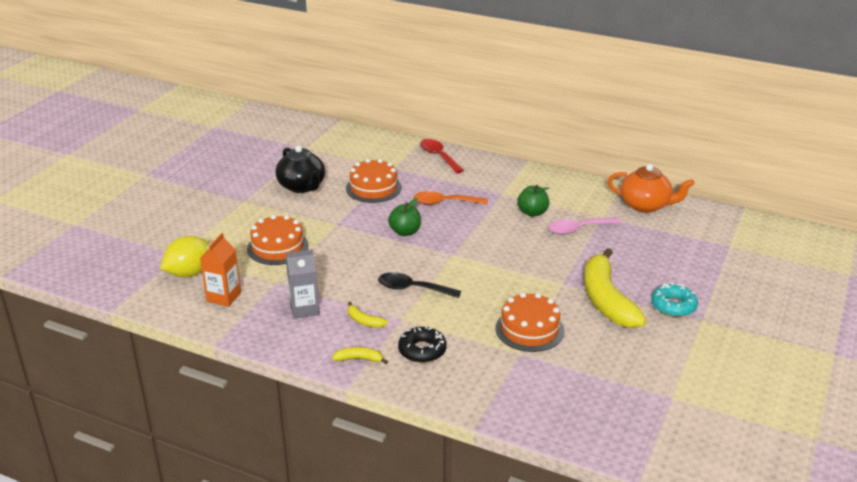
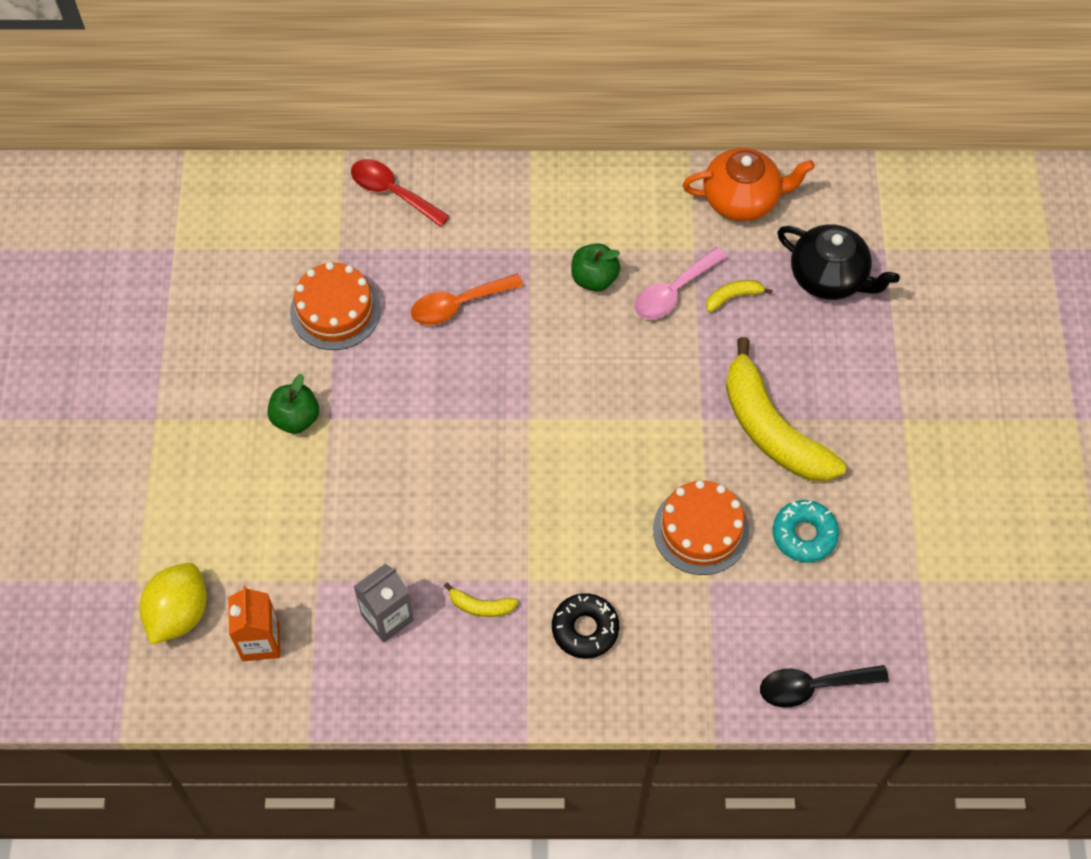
camera: 25 degrees left, 30 degrees up
orange cake [247,215,309,265] -> none
black teapot [275,146,325,193] -> black teapot moved to [777,224,900,300]
yellow banana [332,347,388,364] -> yellow banana moved to [706,280,772,312]
black spoon [378,272,461,298] -> black spoon moved to [760,665,889,708]
green apple [388,198,421,236] -> green apple moved to [267,374,319,434]
turquoise donut [651,282,698,317] -> turquoise donut moved to [773,500,839,562]

